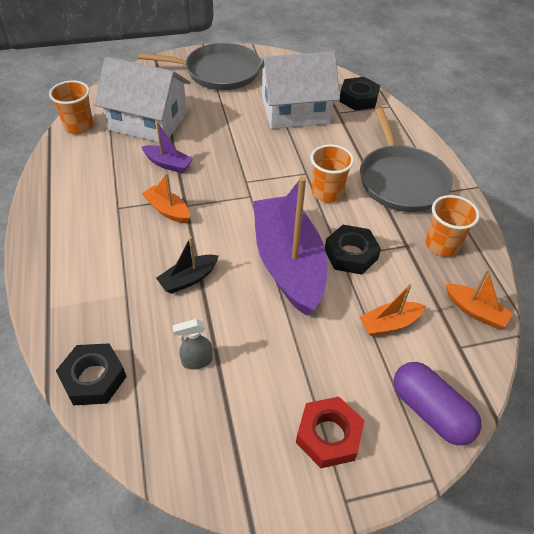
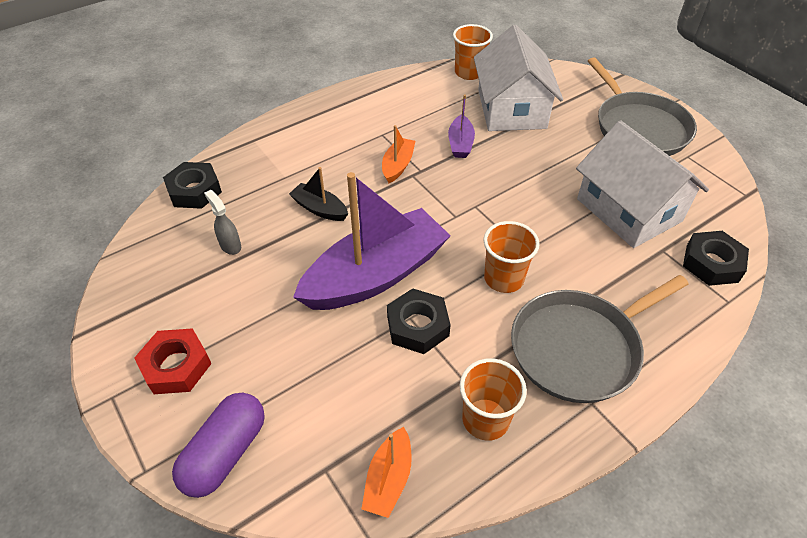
camera: 70 degrees right, 0 degrees up
orange boat [359,284,426,336] -> none

